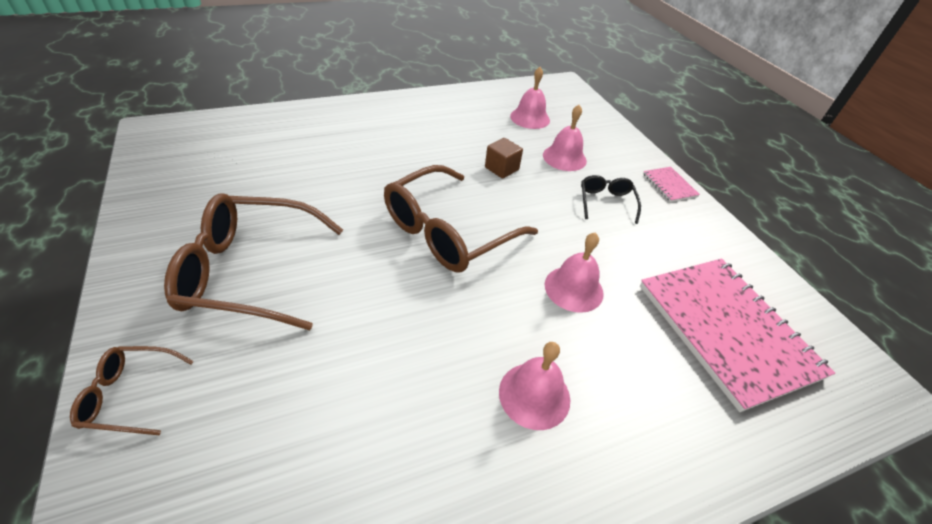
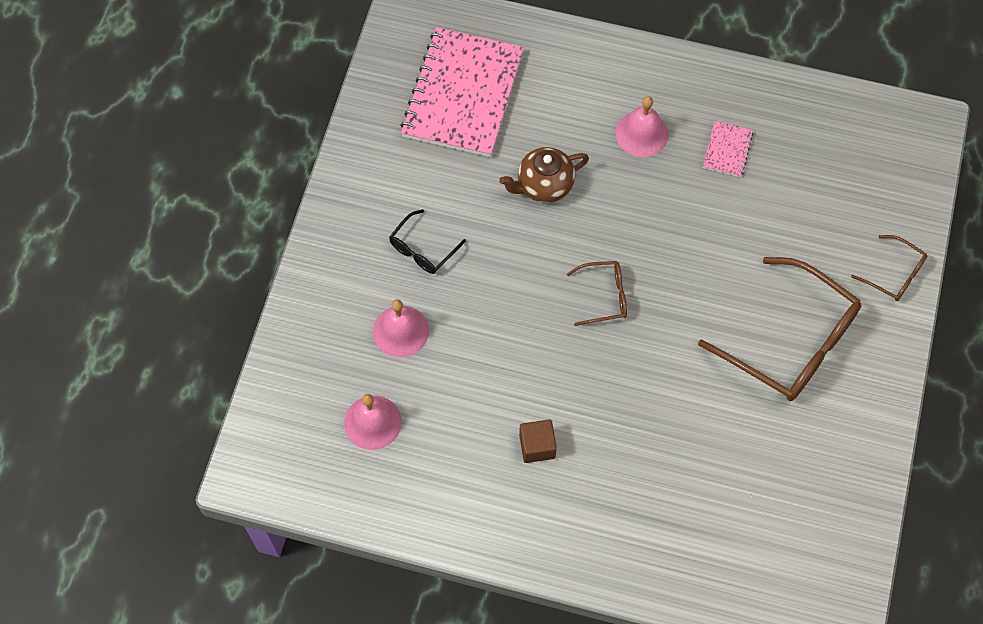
camera: 140 degrees left, 20 degrees up
brown glasses [384,165,538,272] -> brown glasses [567,261,627,326], size x0.48
brown cube [485,138,523,179] -> brown cube moved to [519,419,557,463]
pink bell [545,232,604,313] -> brown teapot [499,147,589,203]
pink notebook [643,167,700,202] -> pink notebook moved to [703,121,753,177]

